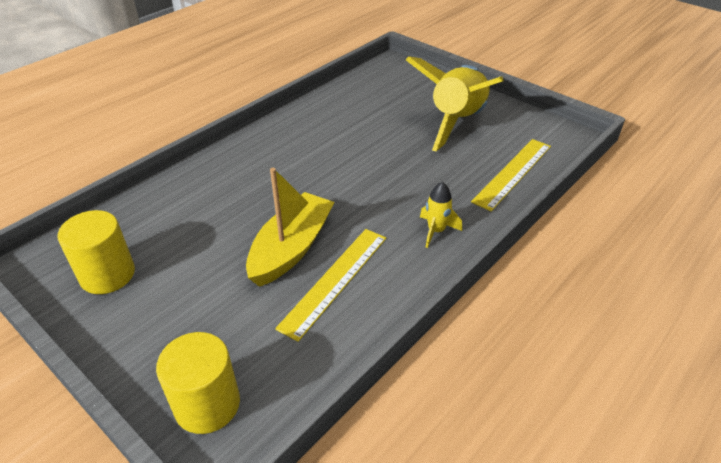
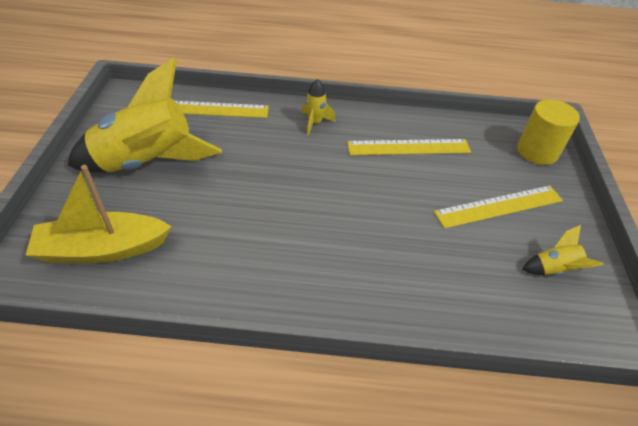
camera: 130 degrees left, 5 degrees up
yellow cylinder [58,210,135,294] -> yellow rocket [522,225,604,275]
yellow boat [246,168,335,287] -> yellow boat moved to [26,165,172,263]
none -> yellow ruler [434,186,563,229]

